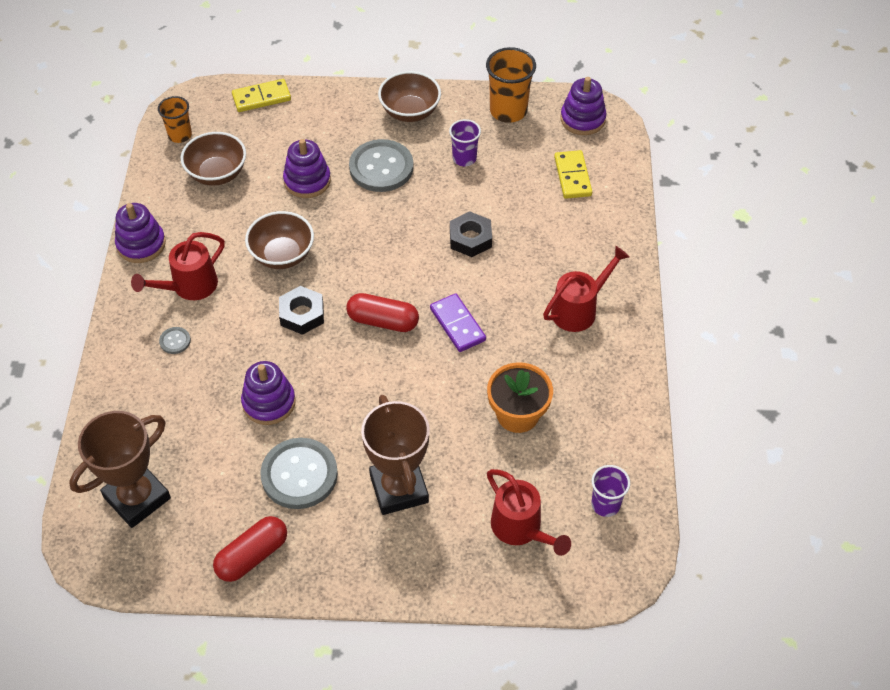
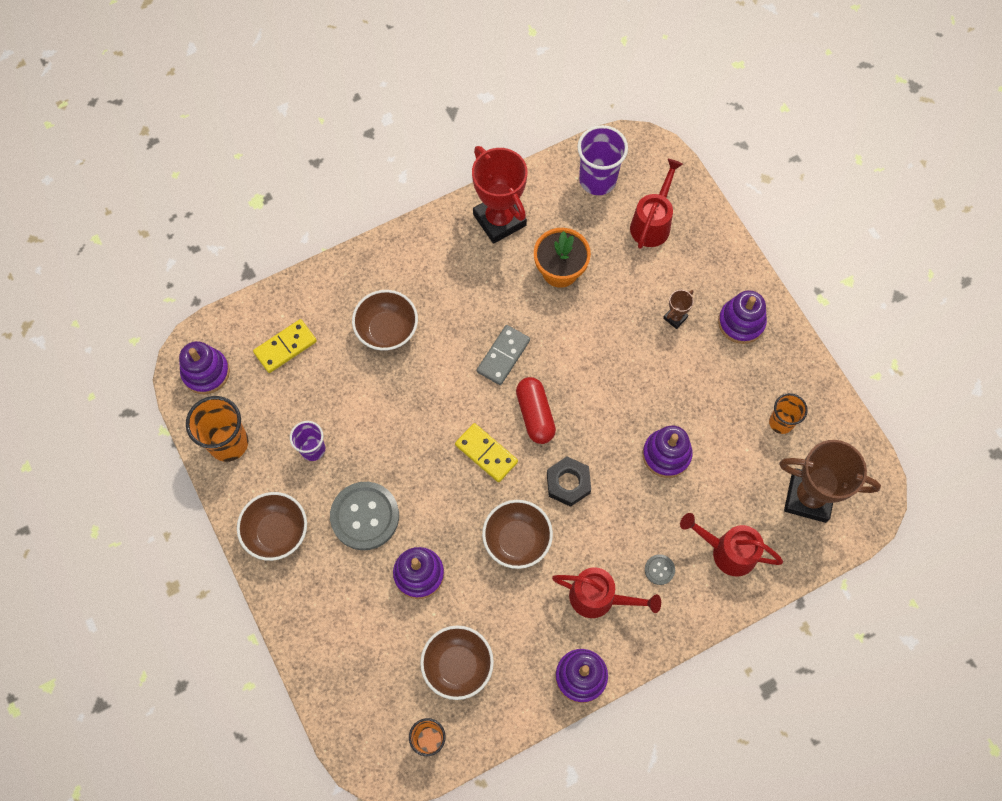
camera: 120 degrees left, 15 degrees up
red capsule [213,516,287,582] -> none
yellow domino [232,79,291,112] -> yellow domino moved to [455,423,518,482]
grey button [260,438,338,509] -> none
brown trophy [361,395,430,515] -> brown trophy [663,290,694,329], size x0.44
purple domino [430,293,486,352] -> grey domino [477,325,530,385]
black nut [450,211,492,257] -> none
red watering can [543,246,629,332] -> red watering can moved to [680,513,783,576]
purple cup [591,465,630,517] -> purple cup [577,125,628,195], size x1.61
none -> brown bowl [352,290,418,351]
none -> red trophy [472,146,527,244]
none -> purple stacking toy [718,290,767,344]
none -> orange cup [769,393,808,434]

